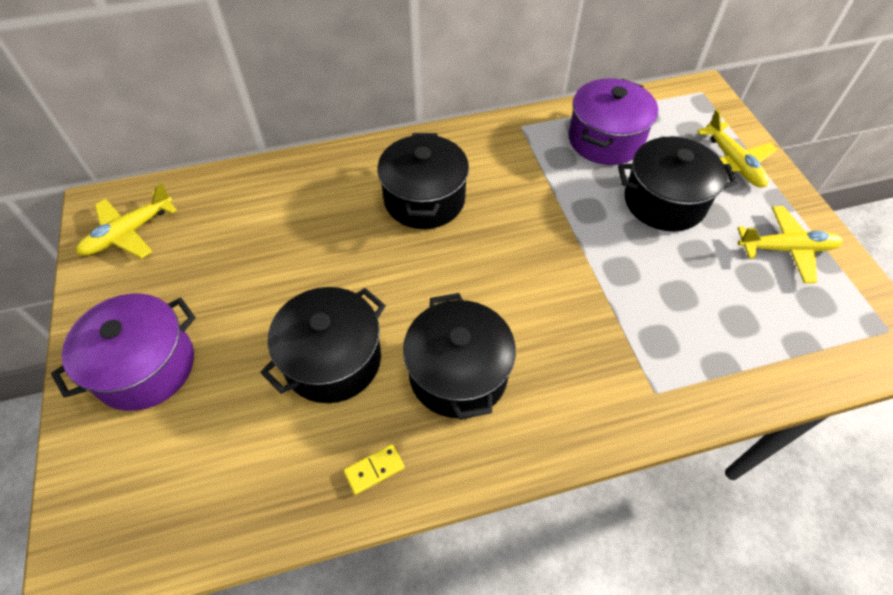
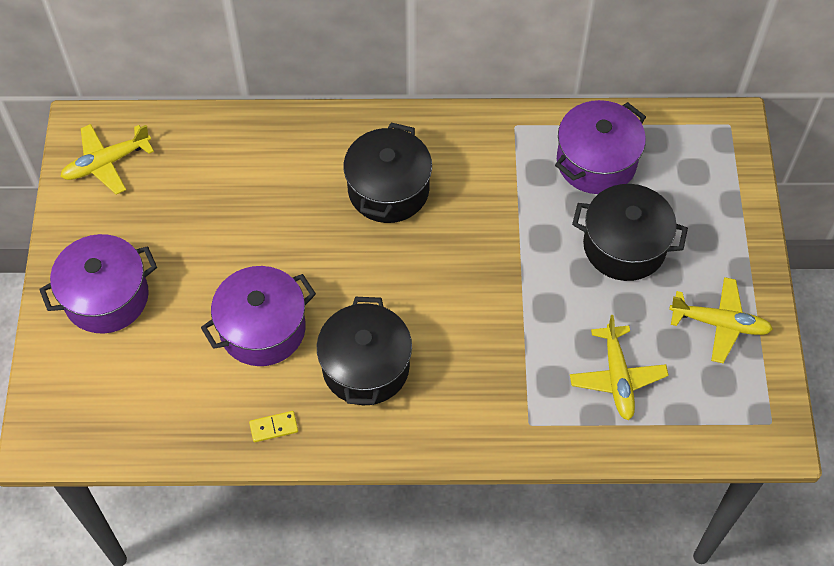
camera: 15 degrees right, 5 degrees up
black pot [260,287,386,403] -> purple pot [201,266,316,366]
yellow plane [697,109,777,188] -> yellow plane moved to [570,315,669,420]

